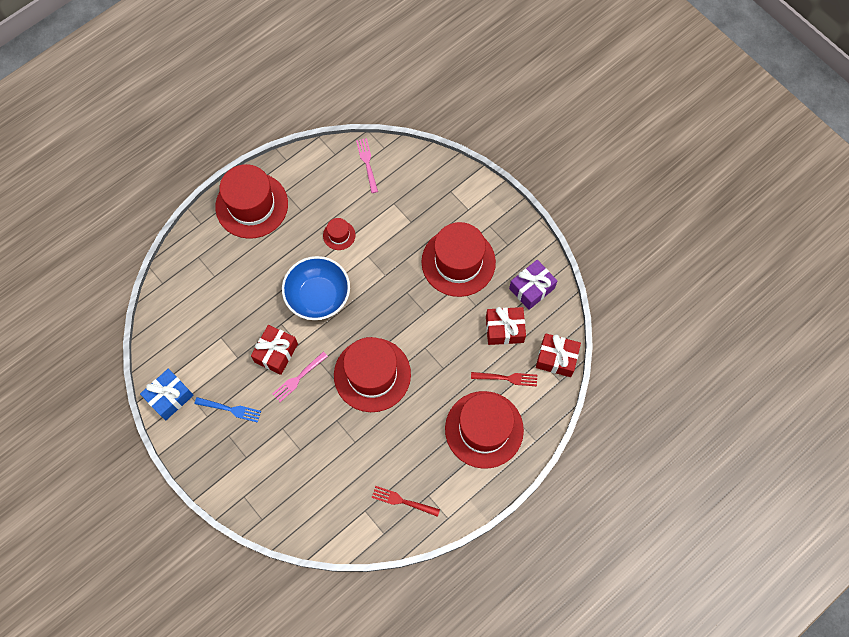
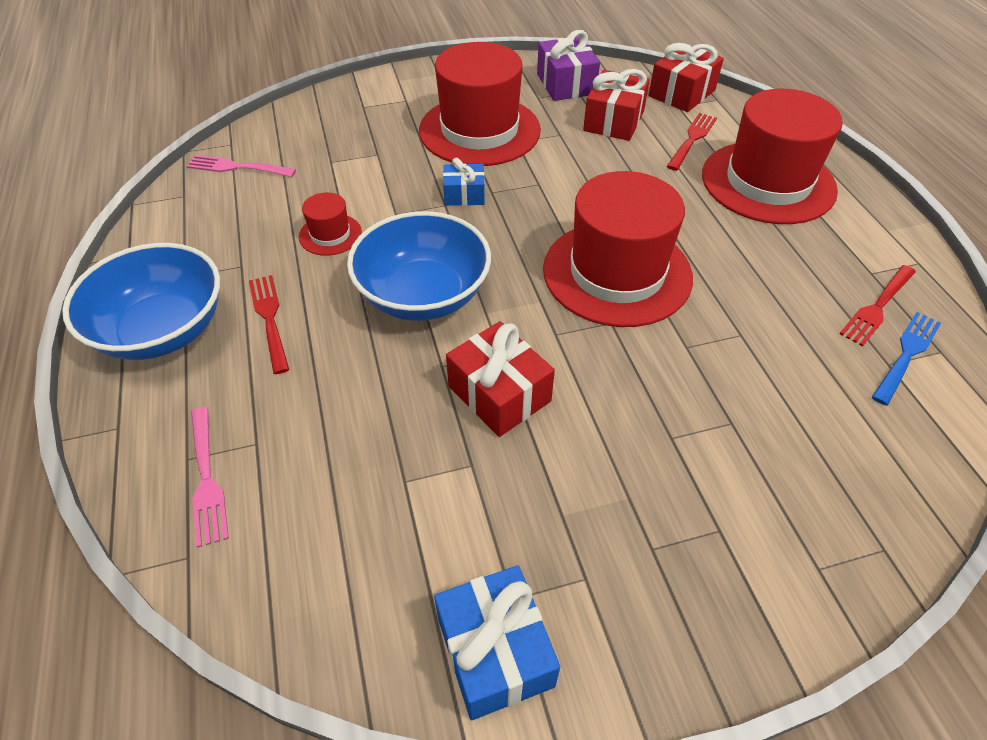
camera: 65 degrees left, 20 degrees down
blue fork [194,397,261,423] -> blue fork moved to [872,312,941,406]
red hat [215,164,288,239] -> blue bowl [62,243,220,360]
pink fork [272,352,328,402] -> pink fork moved to [191,407,229,548]
none -> red fork [249,275,289,374]
none -> blue gift [443,158,485,206]

